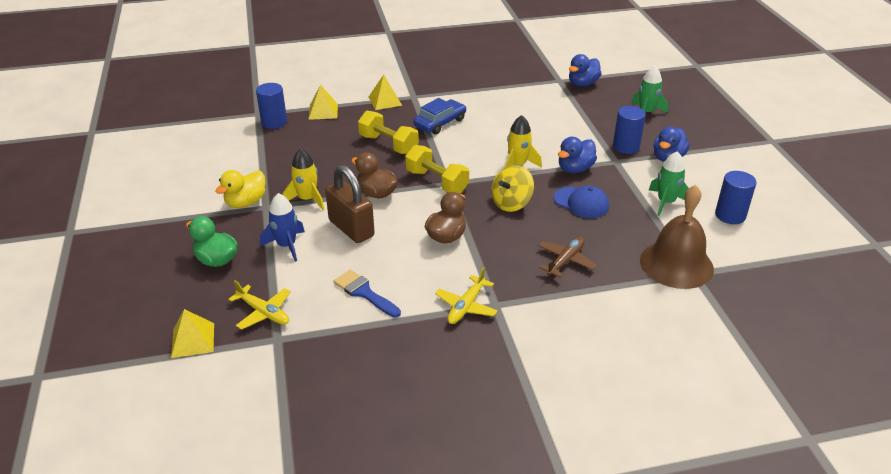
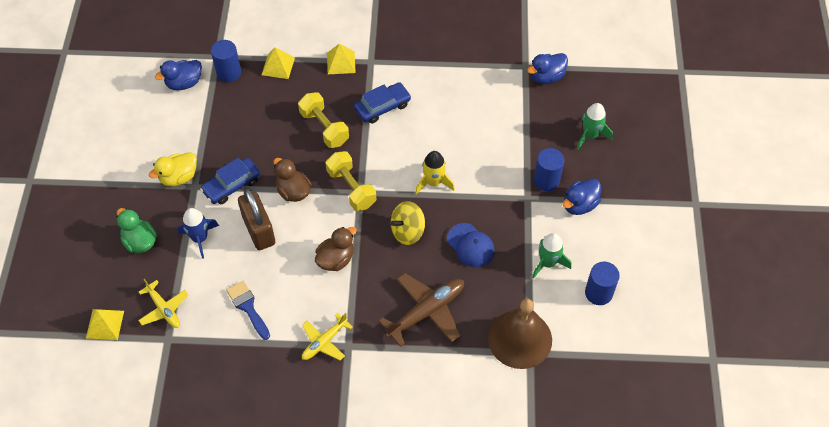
camera: 15 degrees right, 20 degrees up
yellow rocket [283,148,324,210] -> blue car [200,158,260,204]
brown plane [539,237,596,278] -> brown plane [379,273,464,347], size x1.62
blue duck [558,137,597,173] -> blue duck moved to [155,60,202,90]

